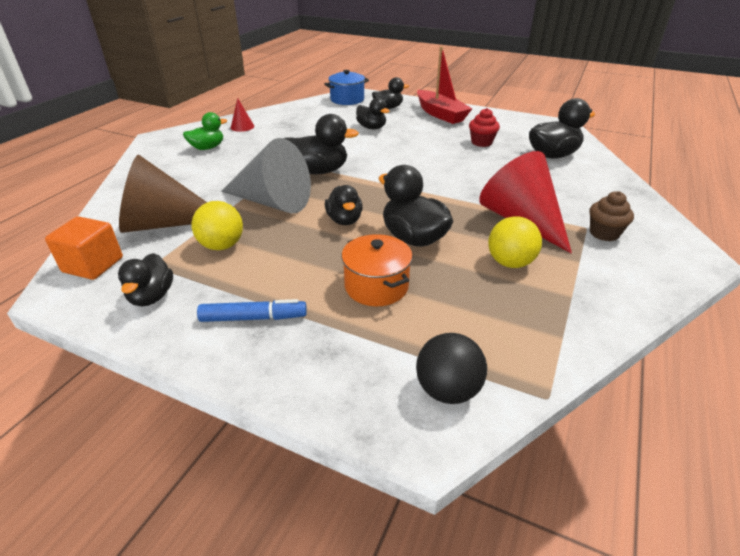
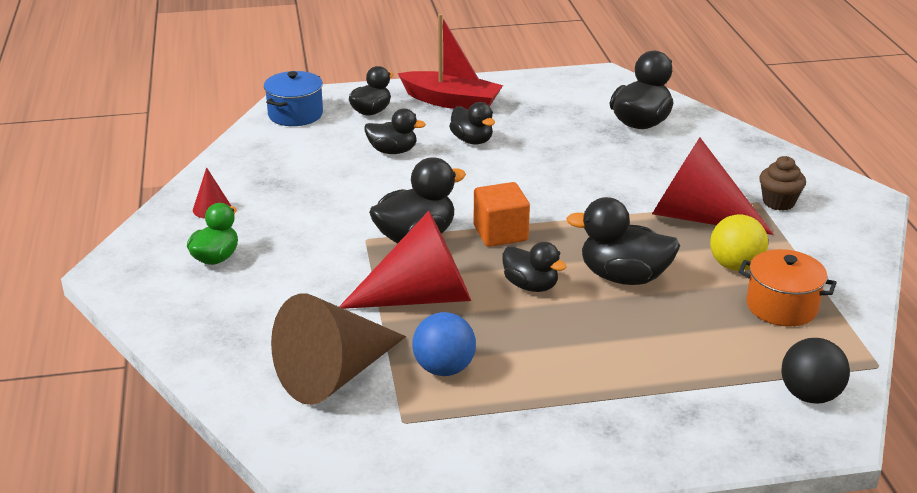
camera: 35 degrees left, 5 degrees down
orange cube [45,216,123,280] -> orange cube moved to [474,182,530,247]
black duck [118,253,173,306] -> black duck moved to [449,102,495,144]
yellow ball [191,201,243,250] -> blue ball [412,312,476,376]
blue marker [197,299,307,322] -> none
grey cone [221,138,311,213] -> red cone [339,211,471,309]
orange pot [342,234,413,306] -> orange pot moved to [738,249,837,327]
red cupcake [469,108,500,147] -> none

